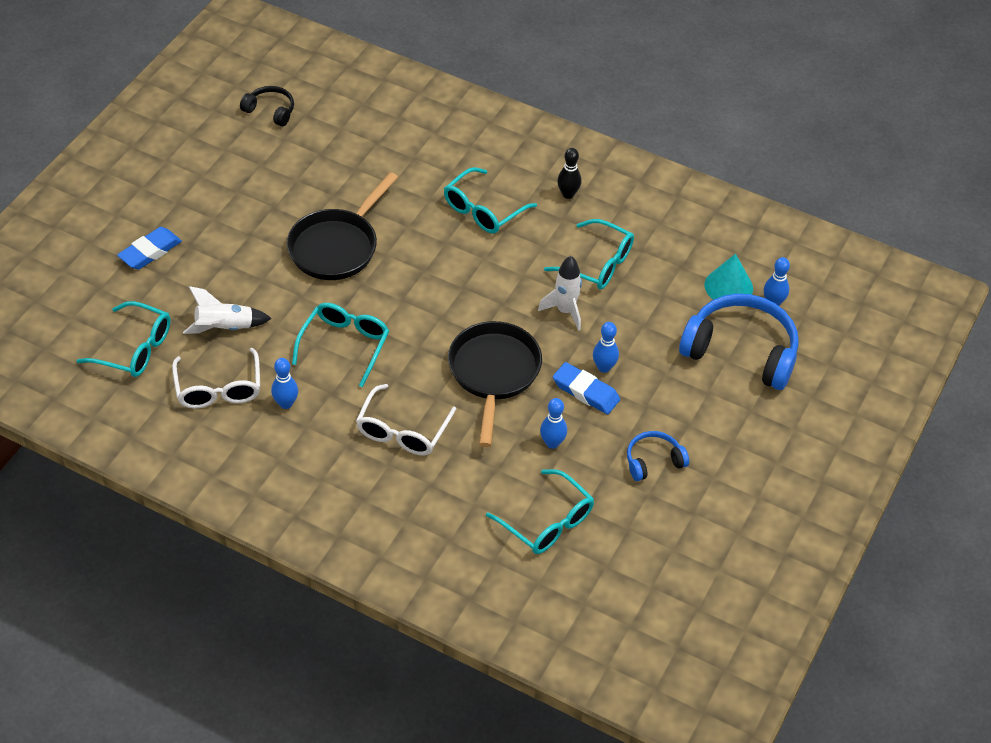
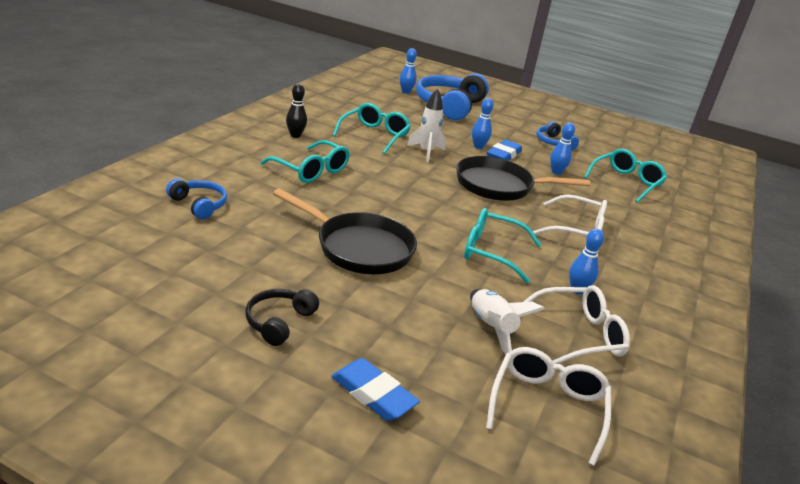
camera: 95 degrees left, 20 degrees down
turquoise glasses [77,301,171,377] -> white glasses [486,347,611,466]
black headphones [240,86,294,127] -> black headphones moved to [245,289,319,346]
turquoise cone [705,254,753,300] -> none
none -> blue headphones [166,179,227,220]

